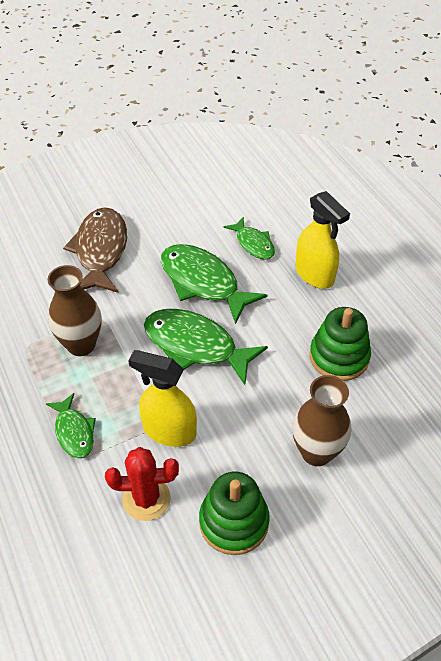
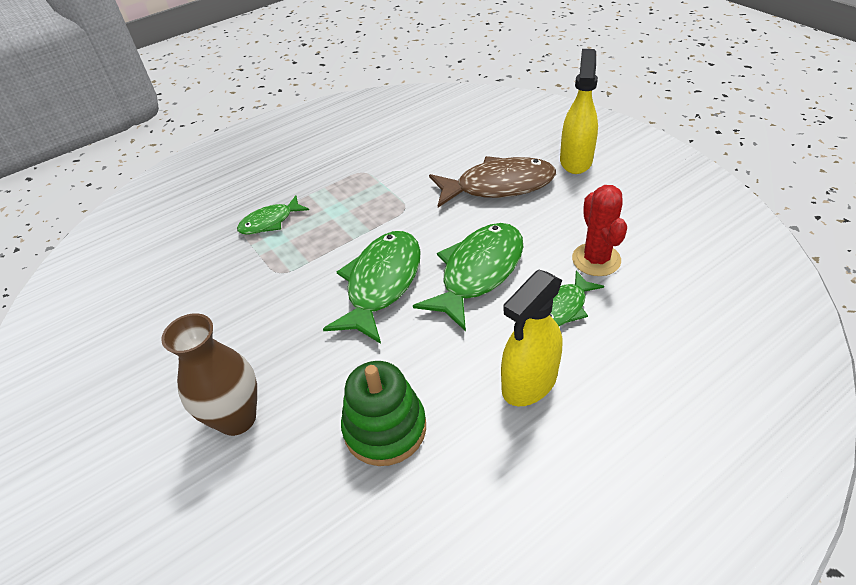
camera: 85 degrees right, 5 degrees down
brown vase [48,265,101,356] -> none
red cactus [105,447,179,521] -> red cactus moved to [572,185,627,276]
yellow spray bottle [128,350,197,447] -> yellow spray bottle moved to [560,49,598,174]
green stacking toy [199,472,270,555] -> none

